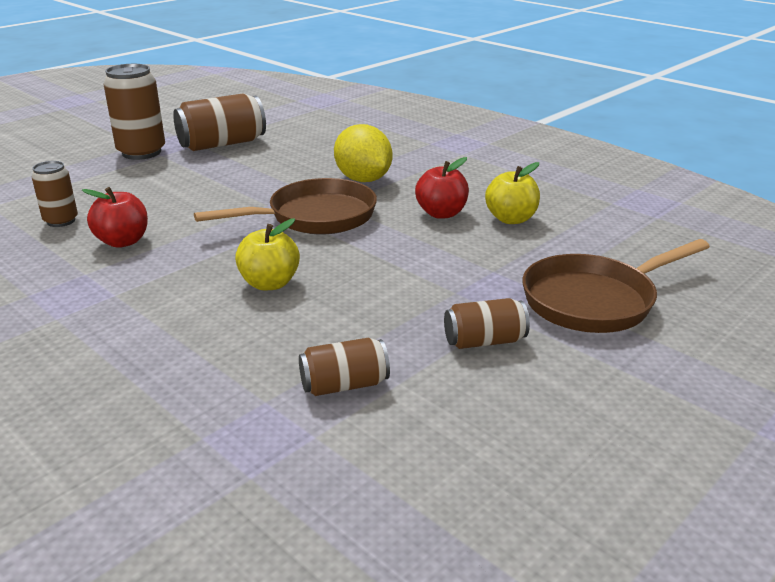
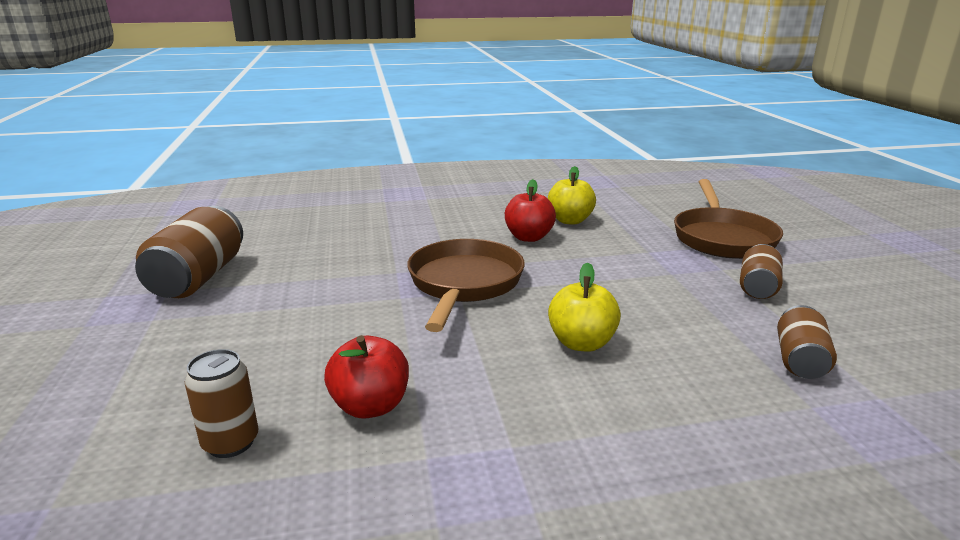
camera: 55 degrees left, 5 degrees down
brown can [103,64,165,160] -> none
yellow lemon [334,124,393,182] -> none

